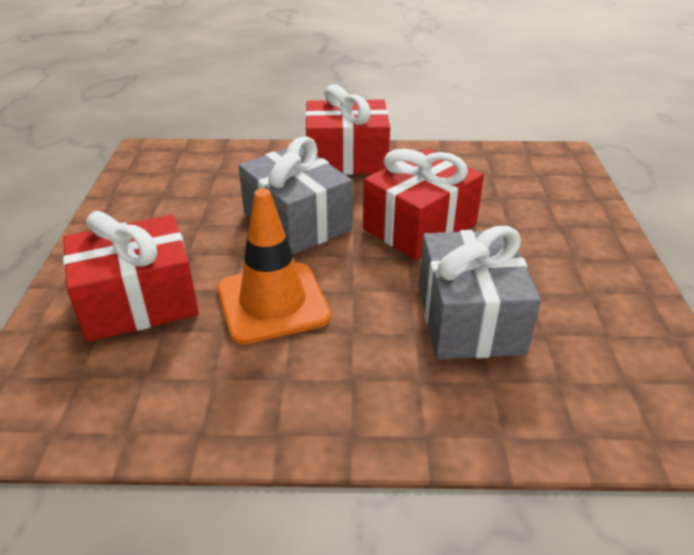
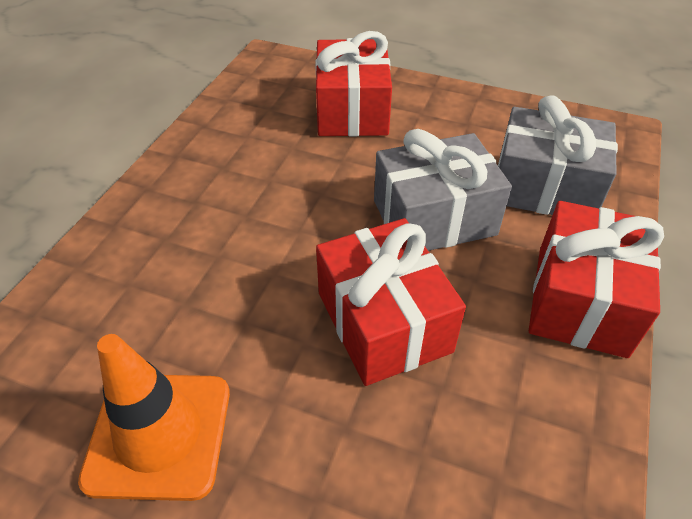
camera: 110 degrees right, 10 degrees up
orange traffic cone [218,188,331,344] -> orange traffic cone moved to [78,334,230,501]
grey gift [419,226,541,359] -> grey gift moved to [498,95,618,215]

